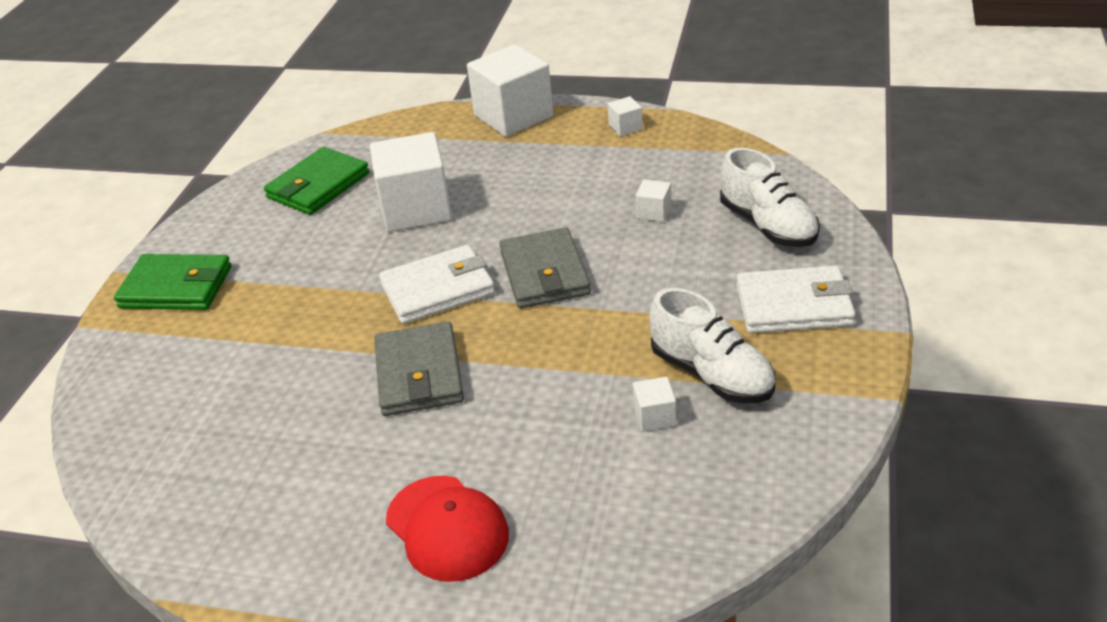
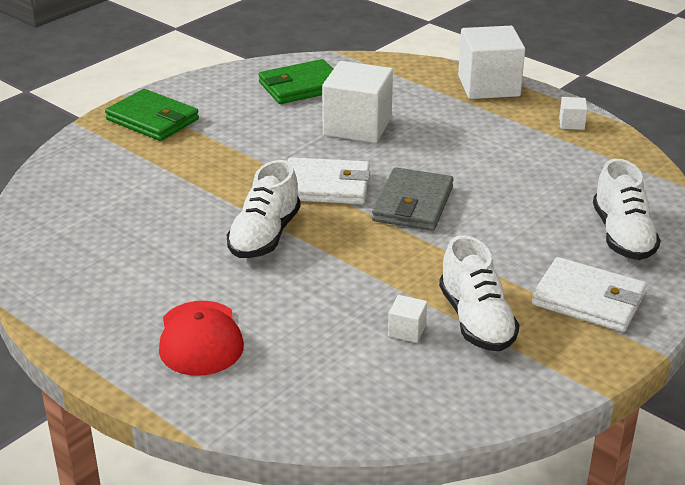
camera: 25 degrees right, 5 degrees down
grey wallet [374,321,464,416] -> white shoe [227,160,300,258]
white cube [635,180,671,222] -> none

